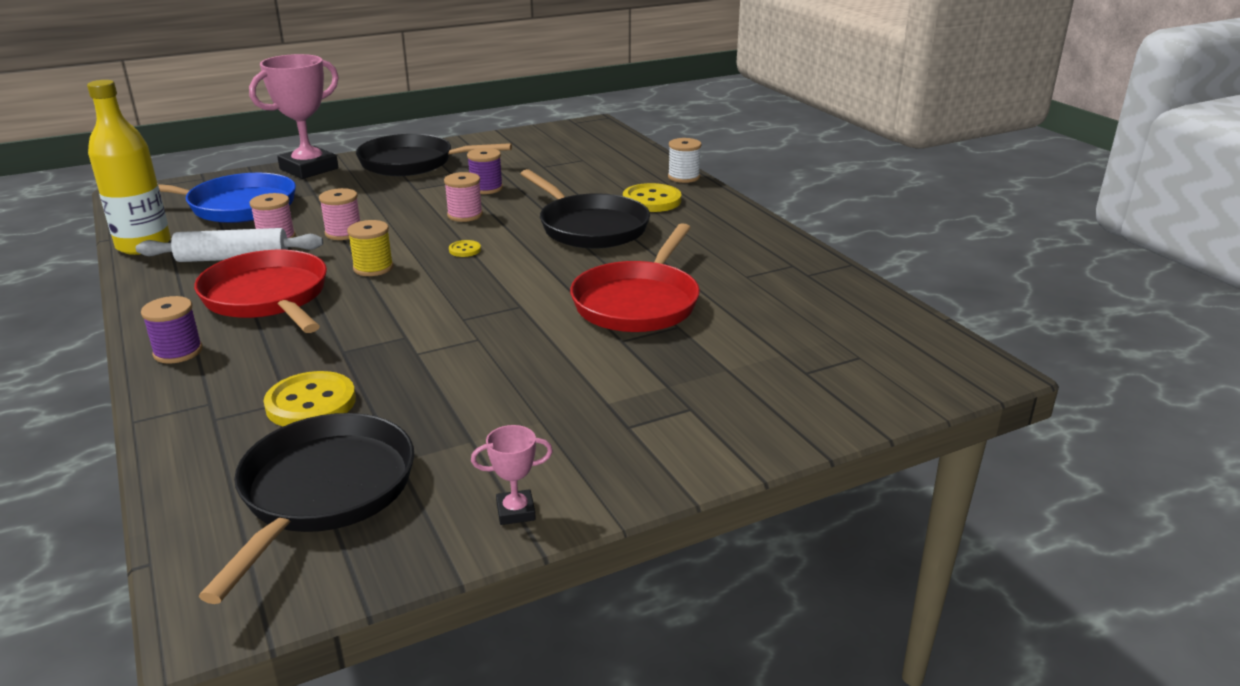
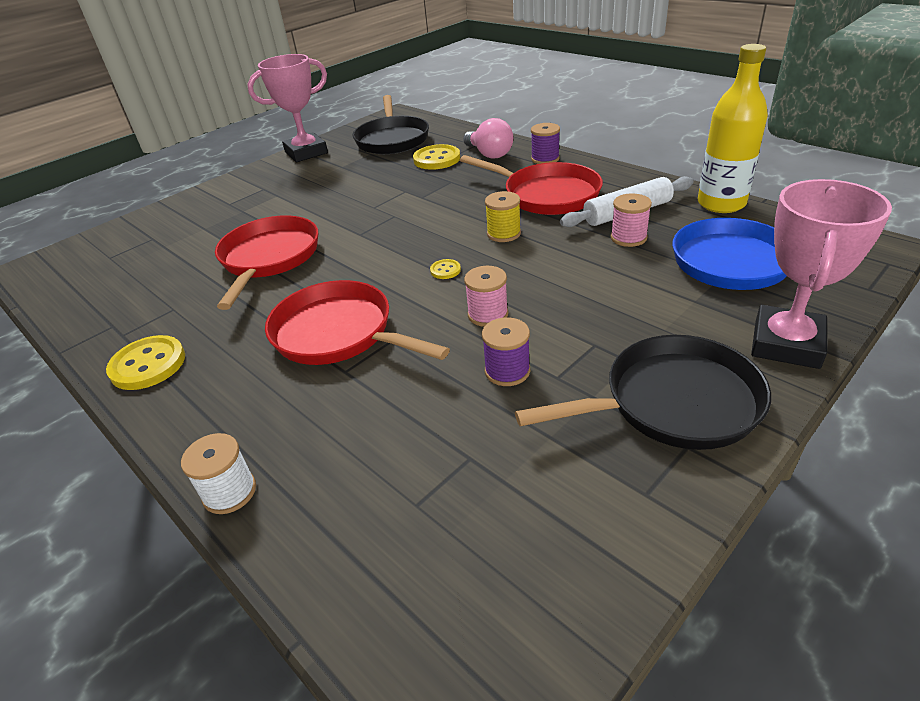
camera: 165 degrees right, 10 degrees up
pink spool [319,188,360,240] -> none
pink trophy [471,425,553,525] -> pink trophy [247,54,328,162], size x2.26
black pan [521,169,650,249] -> red pan [265,280,450,365]
yellow button [623,183,681,212] -> yellow button moved to [106,335,185,390]
none -> pink light bulb [463,118,513,158]

